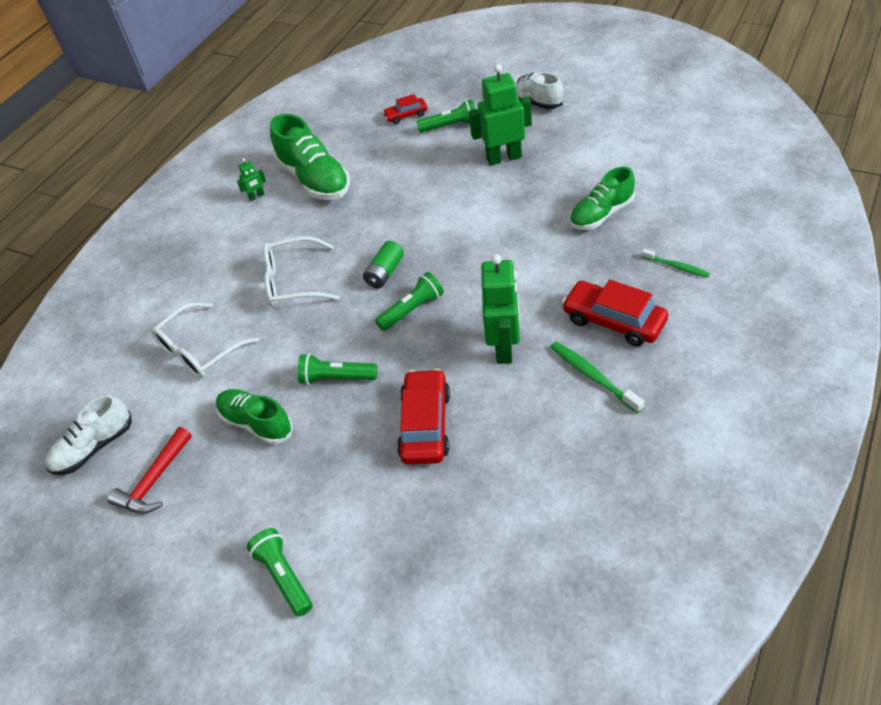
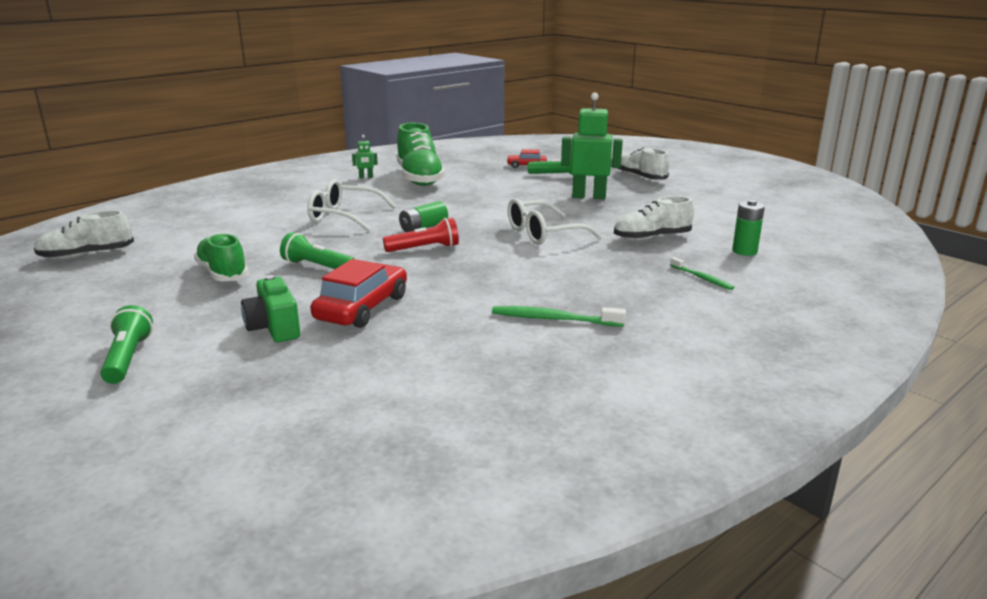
camera: 15 degrees right, 25 degrees down
red hammer [108,427,192,513] -> none
white glasses [151,302,259,378] -> white glasses moved to [508,198,602,245]
green flashlight [375,272,444,331] -> red flashlight [383,218,459,252]
green robot [481,254,520,364] -> none
green toothbrush [551,342,644,414] -> green toothbrush turned 60 degrees counterclockwise [492,306,626,327]
red car [562,280,668,347] -> none
green shoe [570,167,635,230] -> white shoe [614,196,694,241]
none -> green camera [241,275,300,342]
none -> green battery [732,200,765,256]

